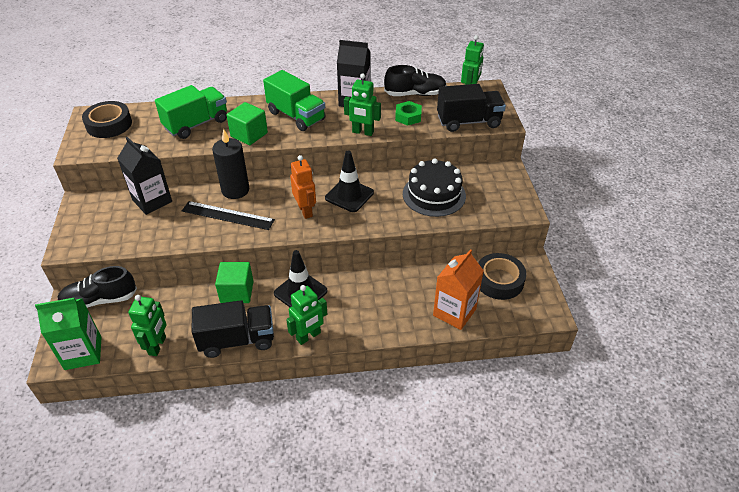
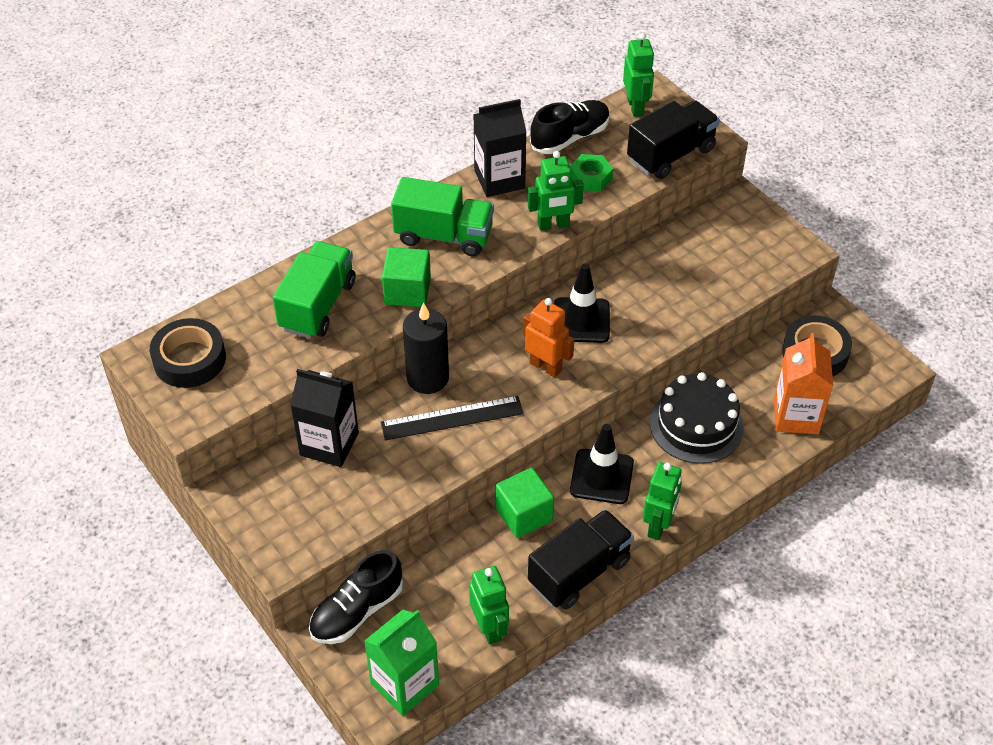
camera: 30 degrees left, 5 degrees up
black cake [403,159,466,217] -> black cake moved to [650,372,744,464]

